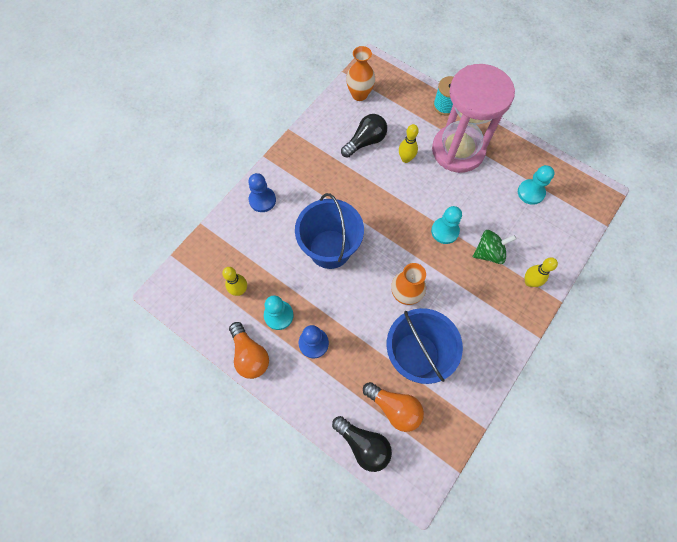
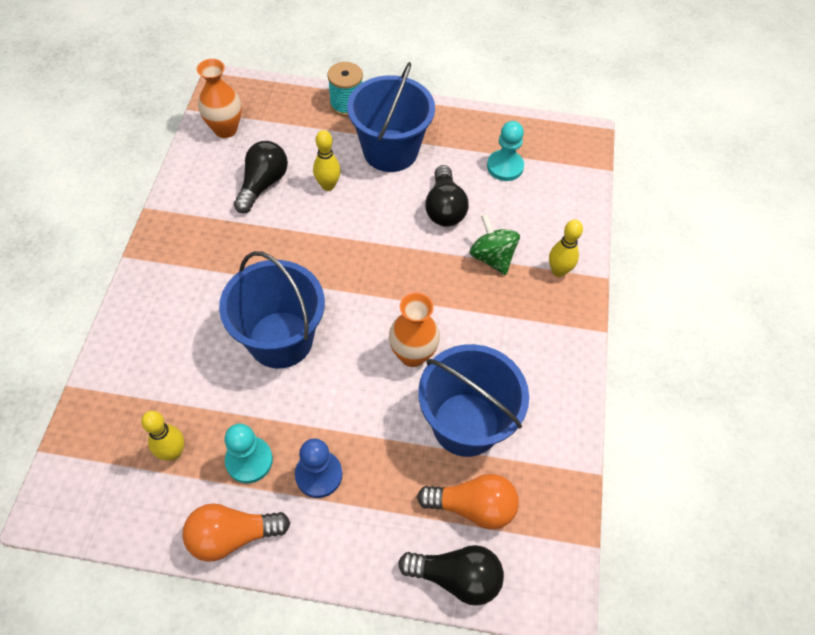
camera: 30 degrees left, 10 degrees down
orange light bulb [229,322,269,379] -> orange light bulb turned 135 degrees clockwise [182,503,290,562]
blue pawn [248,173,276,212] -> none
turquoise pawn [431,206,462,244] -> none
pink hourglass [432,64,515,173] -> blue bucket [347,62,435,172]
green spinning top [473,230,517,264] -> green spinning top turned 75 degrees counterclockwise [470,214,520,275]
none -> black light bulb [425,165,469,227]

